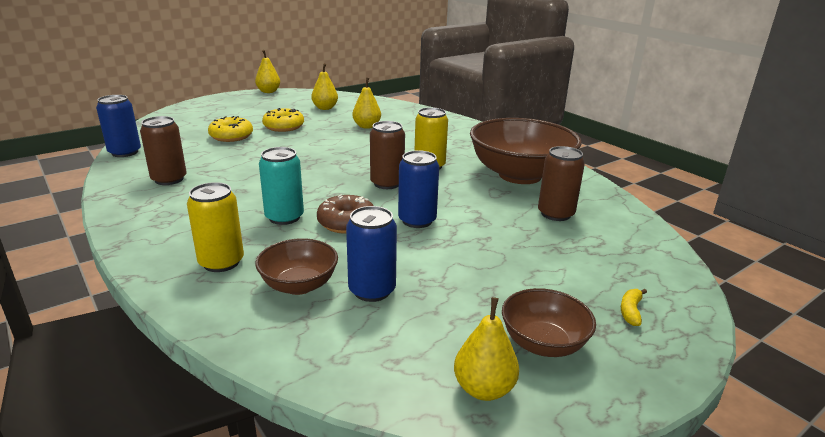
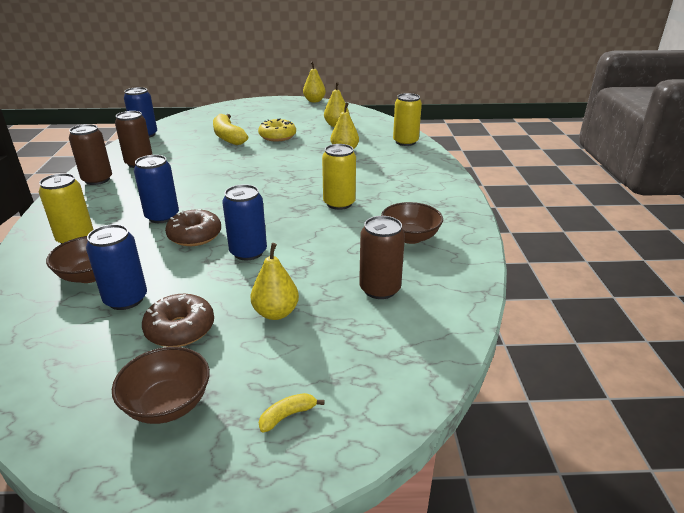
camera: 35 degrees right, 5 degrees up
yellow donut [208,116,253,142] -> yellow banana [213,114,248,145]
turquoise can [259,147,304,225] -> blue can [134,155,179,223]
brown can [370,121,405,189] -> brown can moved to [69,124,112,185]
yellow pear [454,297,519,401] -> yellow pear moved to [250,243,299,320]
brown bowl [470,118,582,184] -> brown bowl [381,202,443,244], size x0.51
none -> brown donut [142,294,214,347]
none -> yellow can [393,93,422,146]

